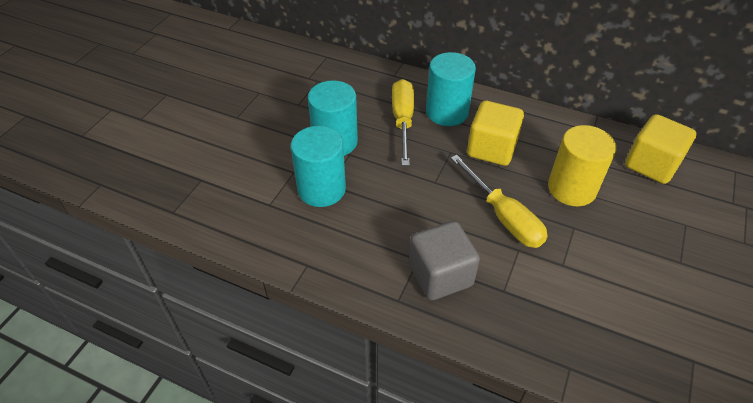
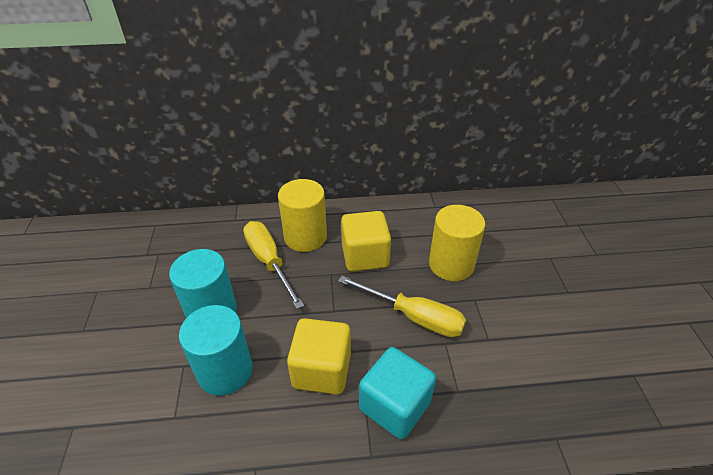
camera: 30 degrees left, 5 degrees down
grey cube [409,221,480,300] -> turquoise cube [359,347,436,439]
turquoise cylinder [426,52,476,126] -> yellow cylinder [278,179,327,252]
yellow cube [625,114,696,184] -> yellow cube moved to [287,318,351,395]

